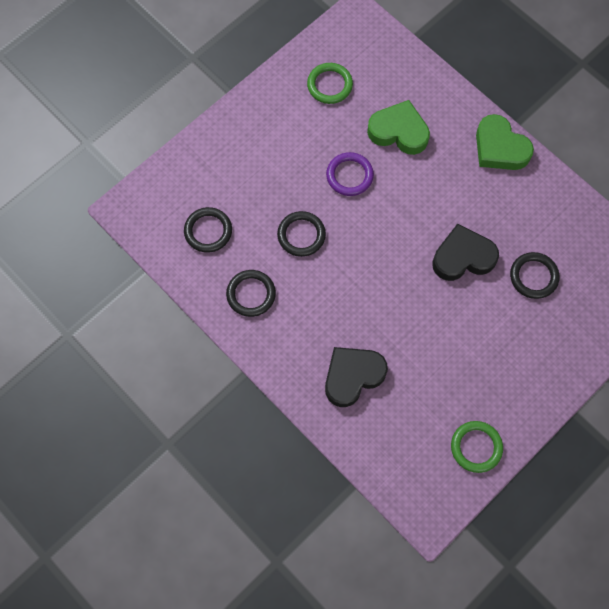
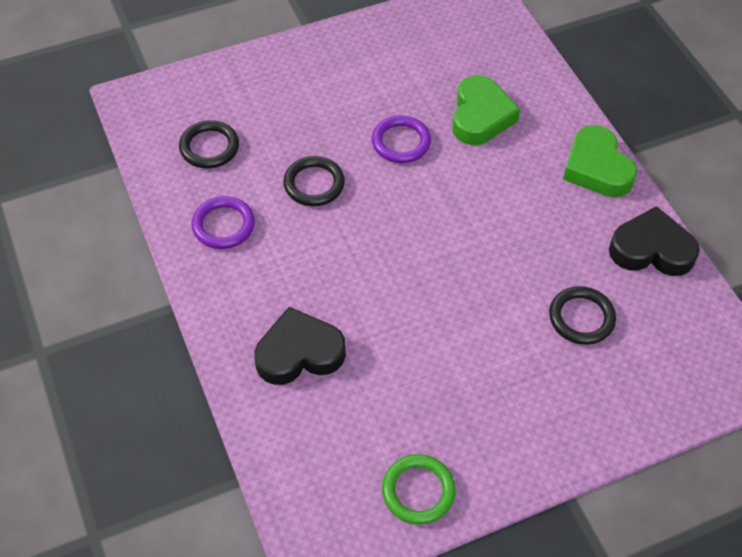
camera: 20 degrees right, 15 degrees down
black ring [226,270,276,317] -> purple ring [191,196,255,249]
green ring [307,63,353,104] -> none
green heart [367,100,430,155] -> green heart turned 60 degrees clockwise [452,75,520,145]
black heart [432,223,499,281] -> black heart moved to [609,206,700,276]

